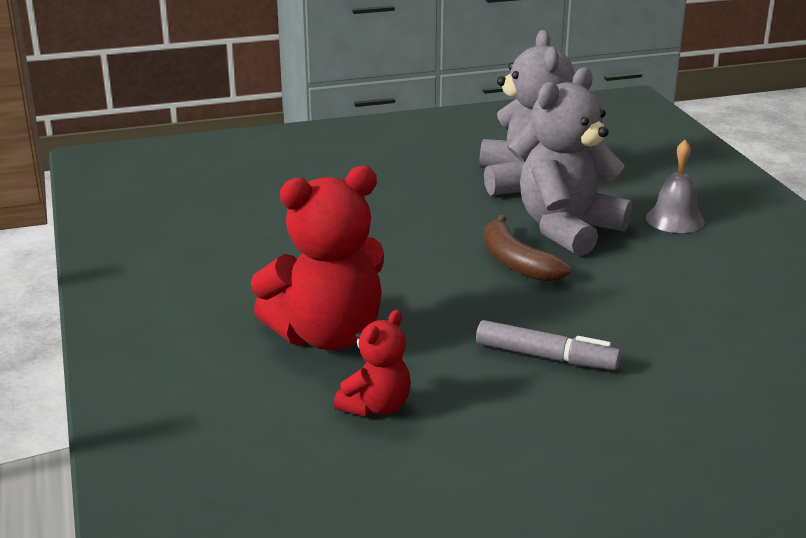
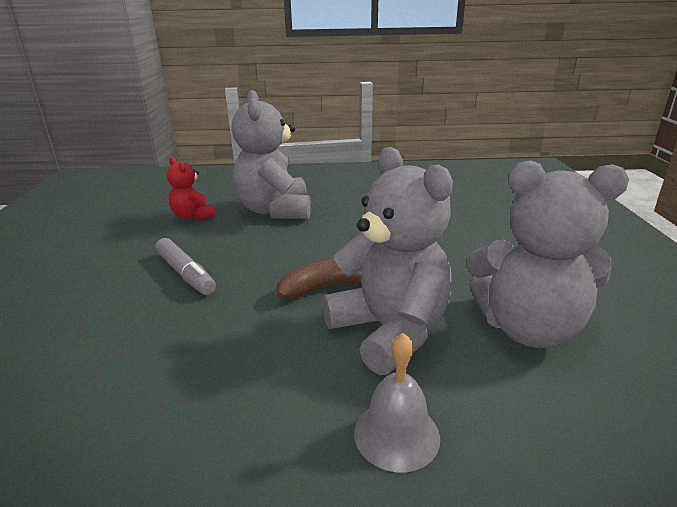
camera: 105 degrees right, 0 degrees up
red teddy bear [250,166,384,350] -> grey teddy bear [232,90,311,219]
grey marker [476,320,621,370] -> grey marker turned 75 degrees counterclockwise [155,238,216,295]

